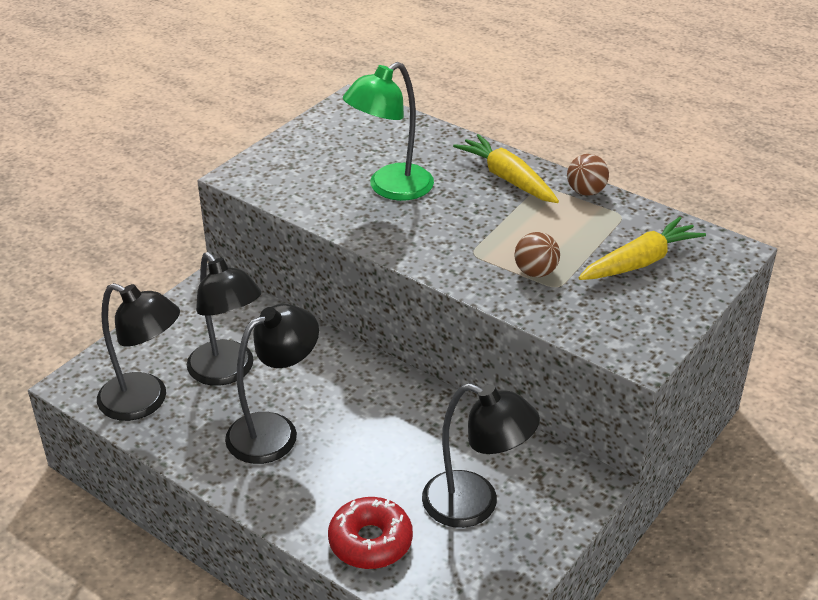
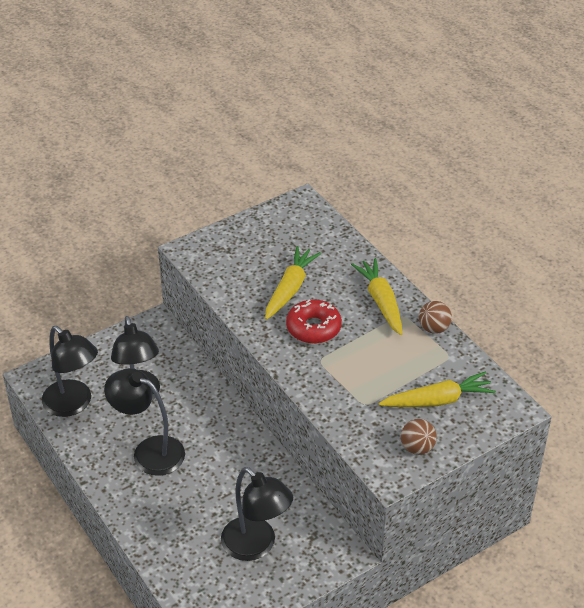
camera: 20 degrees right, 5 degrees up
black lamp [225,304,319,464] -> black lamp turned 135 degrees counterclockwise [104,368,185,476]
red donut [328,497,413,569] -> red donut moved to [286,299,342,344]
green lamp [343,62,434,201] -> yellow carrot [265,246,321,320]
brown ball [514,232,560,277] -> brown ball moved to [401,419,437,455]

